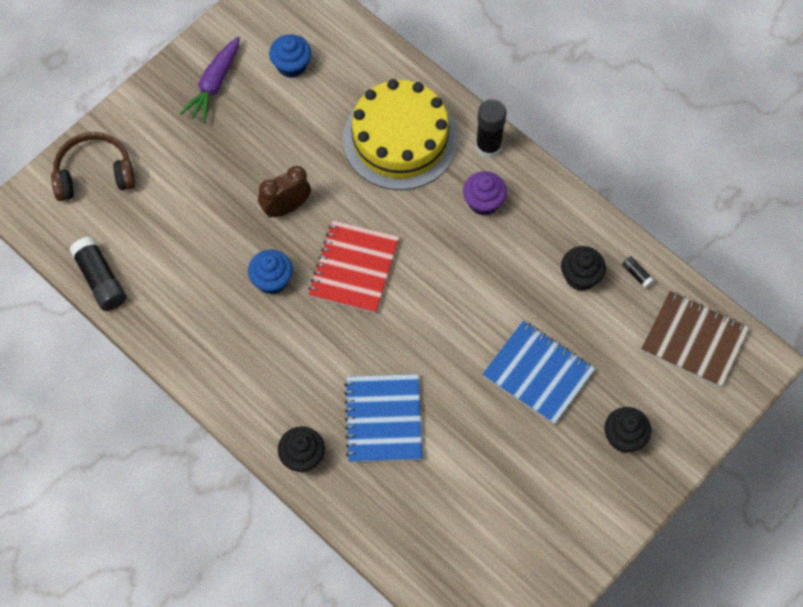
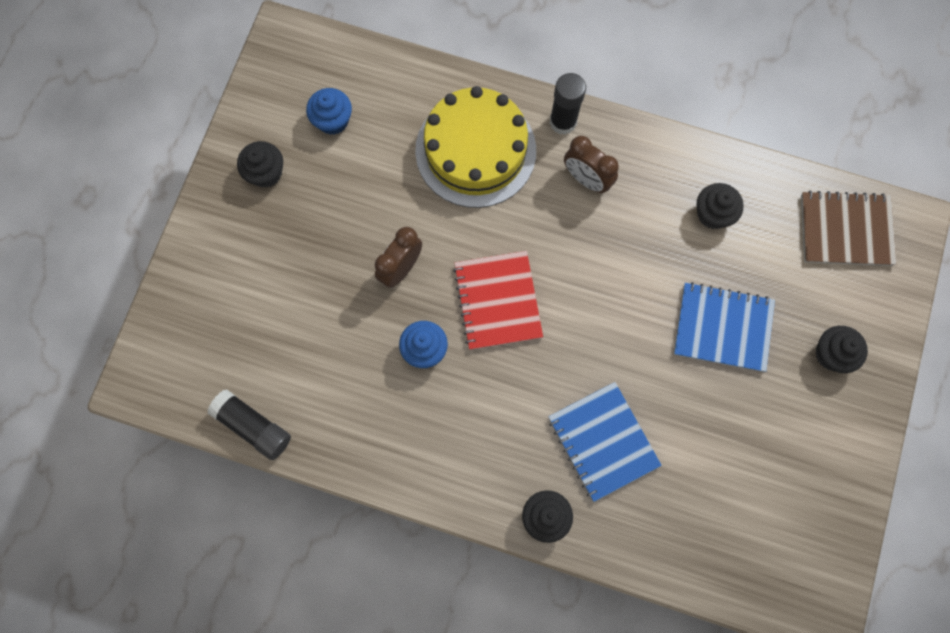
camera: 25 degrees left, 10 degrees up
brown headphones [51,132,135,201] -> none
purple carrot [180,37,240,124] -> black cupcake [237,141,283,188]
purple cupcake [463,171,507,216] -> brown clock [564,136,619,193]
black glue stick [622,256,654,289] -> none

